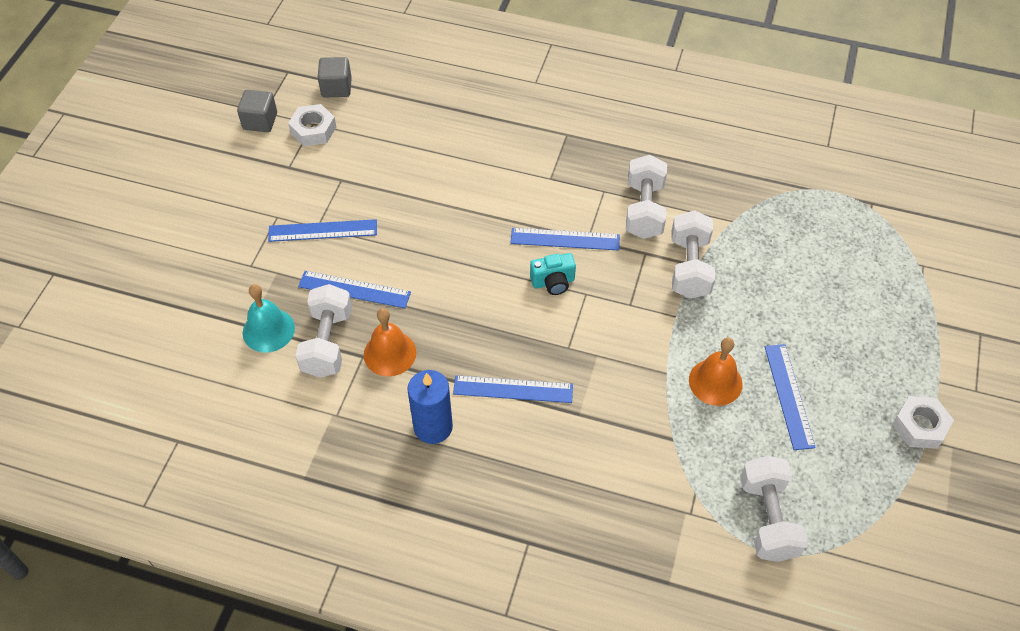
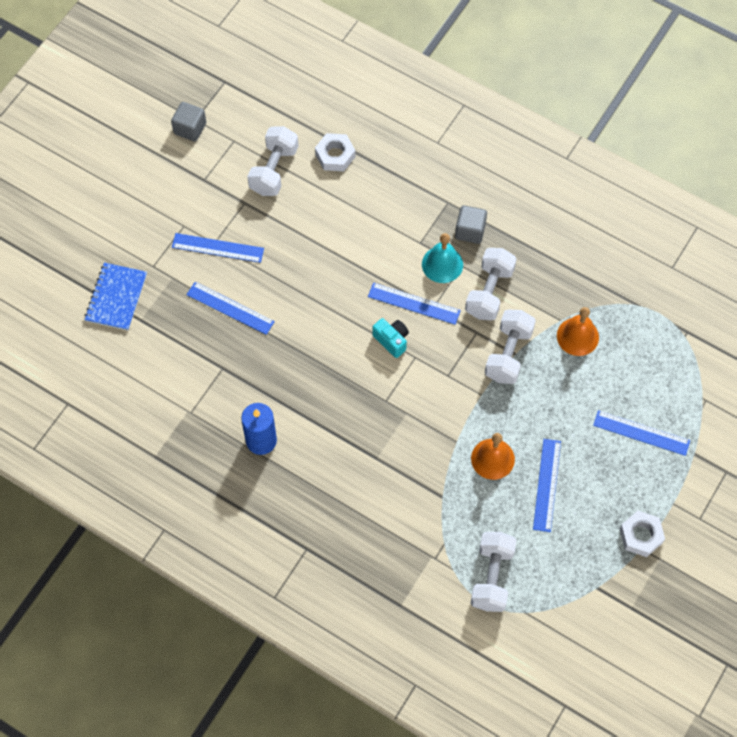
camera: 15 degrees right, 10 degrees up
turquoise bell [243,284,295,352] -> turquoise bell moved to [422,233,463,283]
white nut [288,104,336,146] -> white nut moved to [315,133,355,171]
white dumbbell [295,284,352,378] -> white dumbbell moved to [247,126,298,196]
grey cube [318,57,352,97] -> grey cube moved to [455,205,487,244]
orange bell [364,308,416,376] -> orange bell moved to [557,307,599,356]
blue ruler [453,375,573,403] -> blue ruler moved to [593,410,690,456]
turquoise camera [530,253,576,295] -> turquoise camera turned 135 degrees counterclockwise [372,318,409,358]
none -> blue notebook [84,263,147,331]

